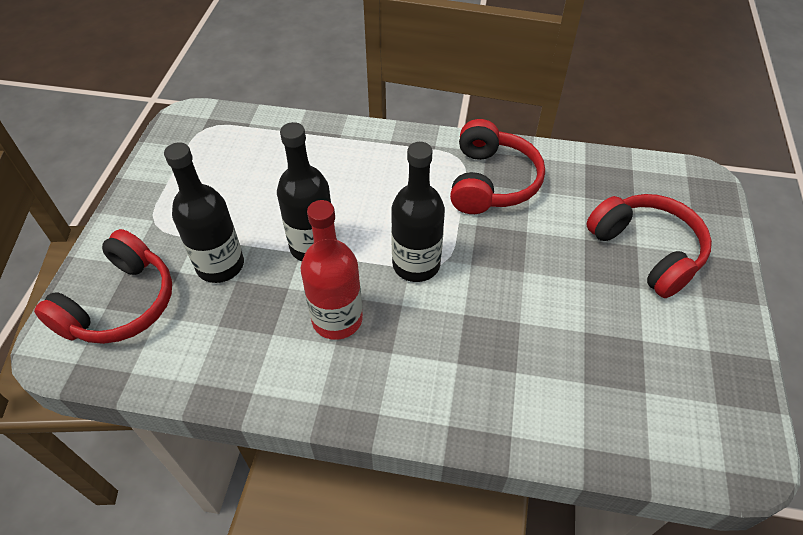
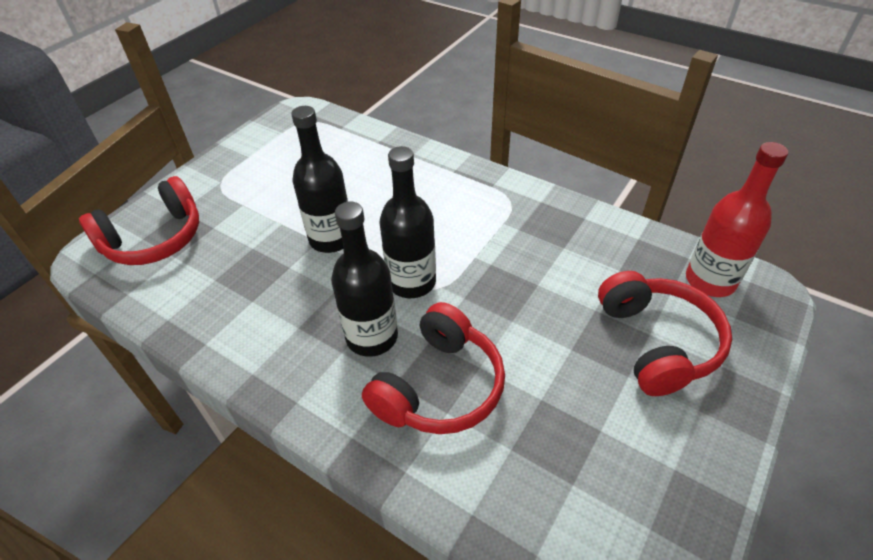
camera: 25 degrees right, 5 degrees down
black bottle [164,142,244,283] -> black bottle moved to [331,202,398,357]
red bottle [301,200,363,340] -> red bottle moved to [686,142,788,297]
red headphones [450,119,545,214] -> red headphones moved to [362,302,505,434]

